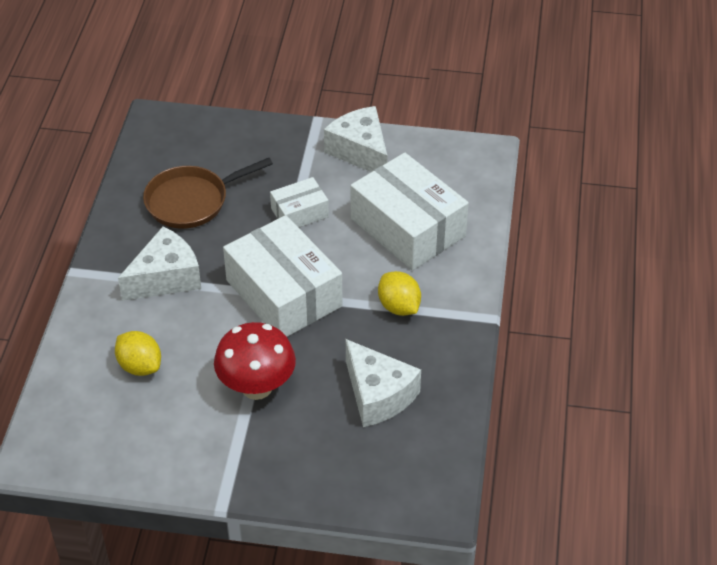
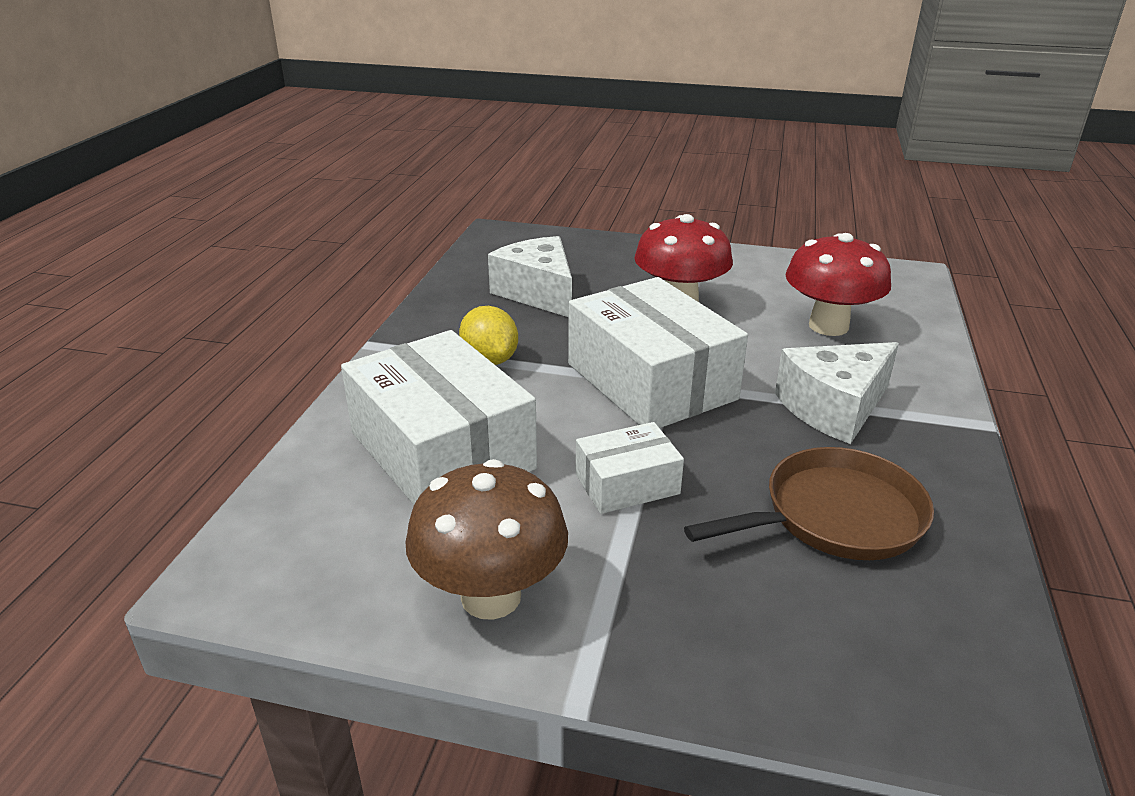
camera: 175 degrees left, 15 degrees down
yellow lemon [115,331,161,376] -> red mushroom [786,233,891,336]
white cheese [324,106,387,172] -> brown mushroom [405,459,568,620]

